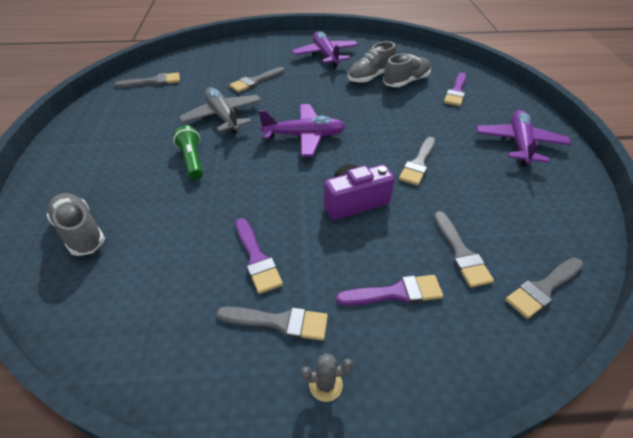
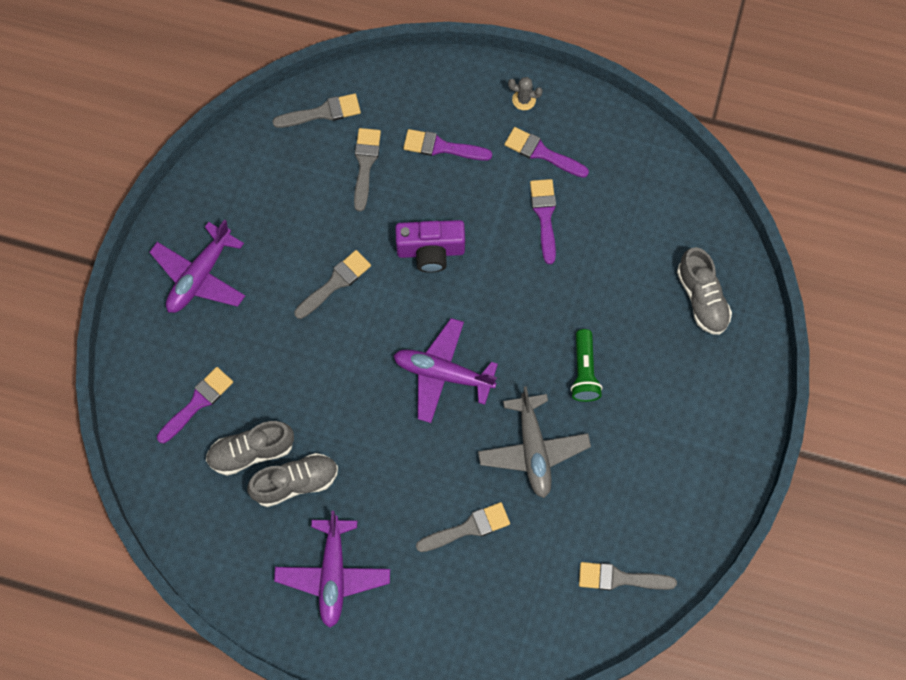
camera: 160 degrees left, 25 degrees up
grey brush [217,307,328,341] -> purple brush [504,127,589,178]

